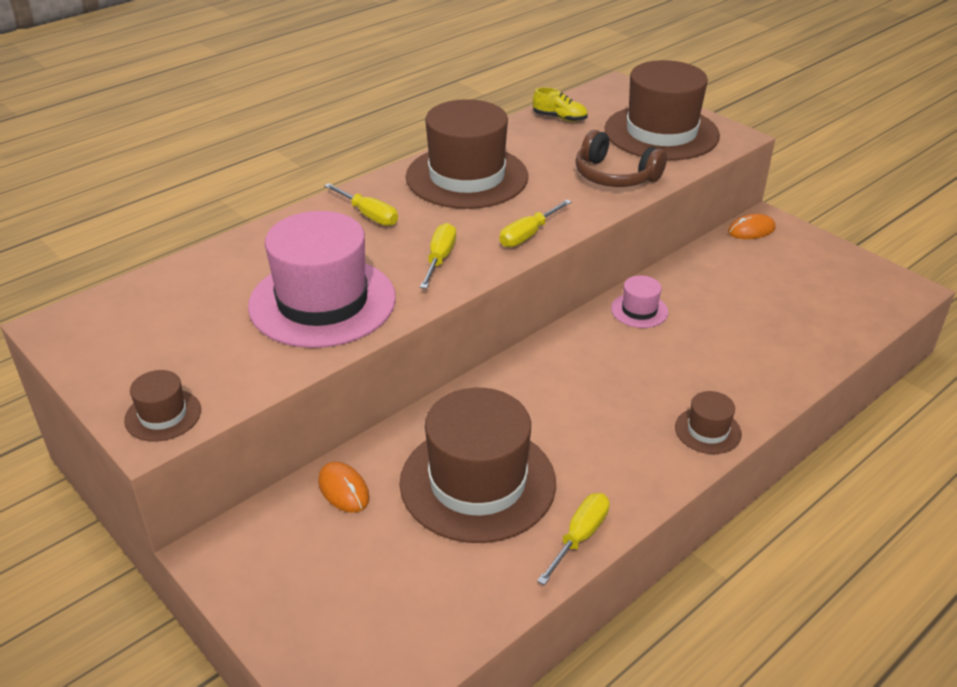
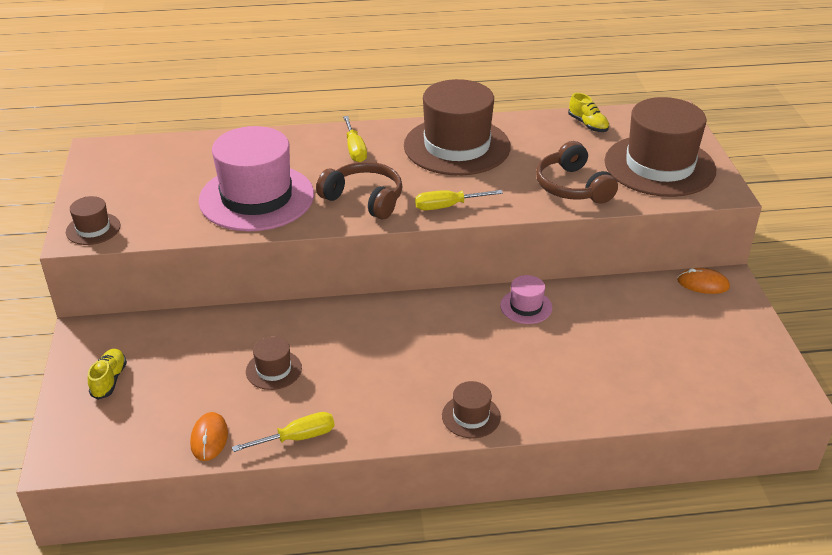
camera: 35 degrees right, 0 degrees up
orange mouse [318,462,370,513] -> orange mouse moved to [190,412,228,461]
brown hat [399,388,556,543] -> brown hat [246,336,302,390], size x0.45
yellow screwdriver [420,223,456,289] -> brown headphones [316,162,403,220]
none -> yellow shoe [88,349,127,400]

